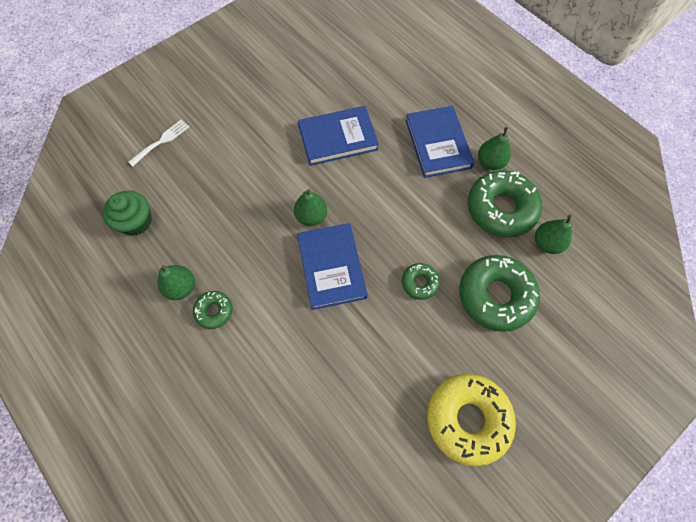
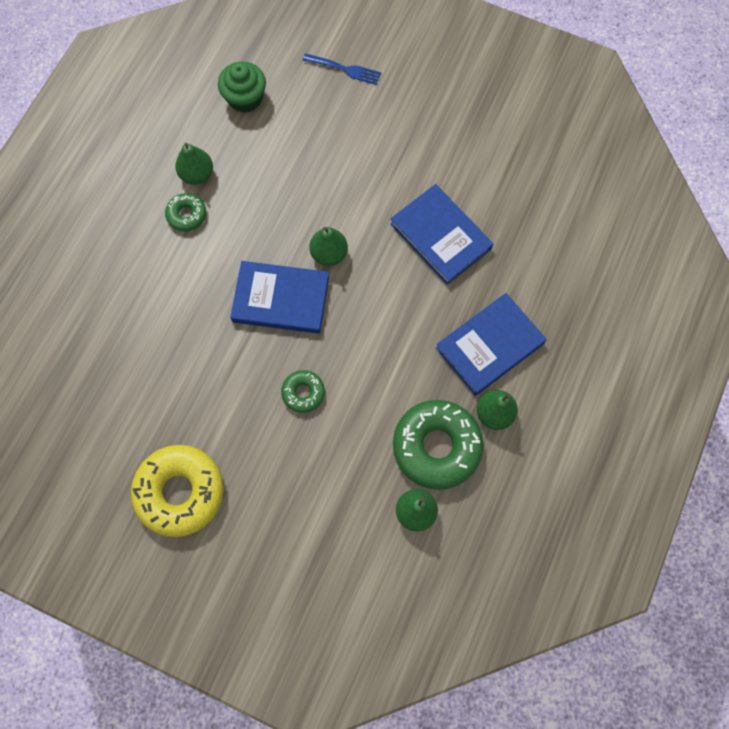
camera: 65 degrees right, 5 degrees up
white fork [128,120,189,166] -> blue fork [303,53,381,85]
blue book [297,223,368,310] -> blue book turned 45 degrees clockwise [230,261,329,334]
green donut [459,255,540,332] -> none

